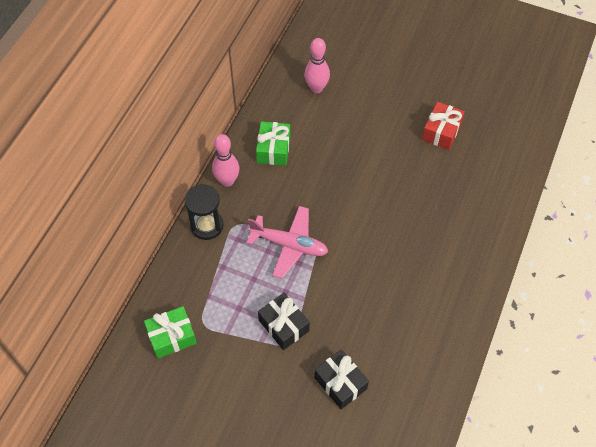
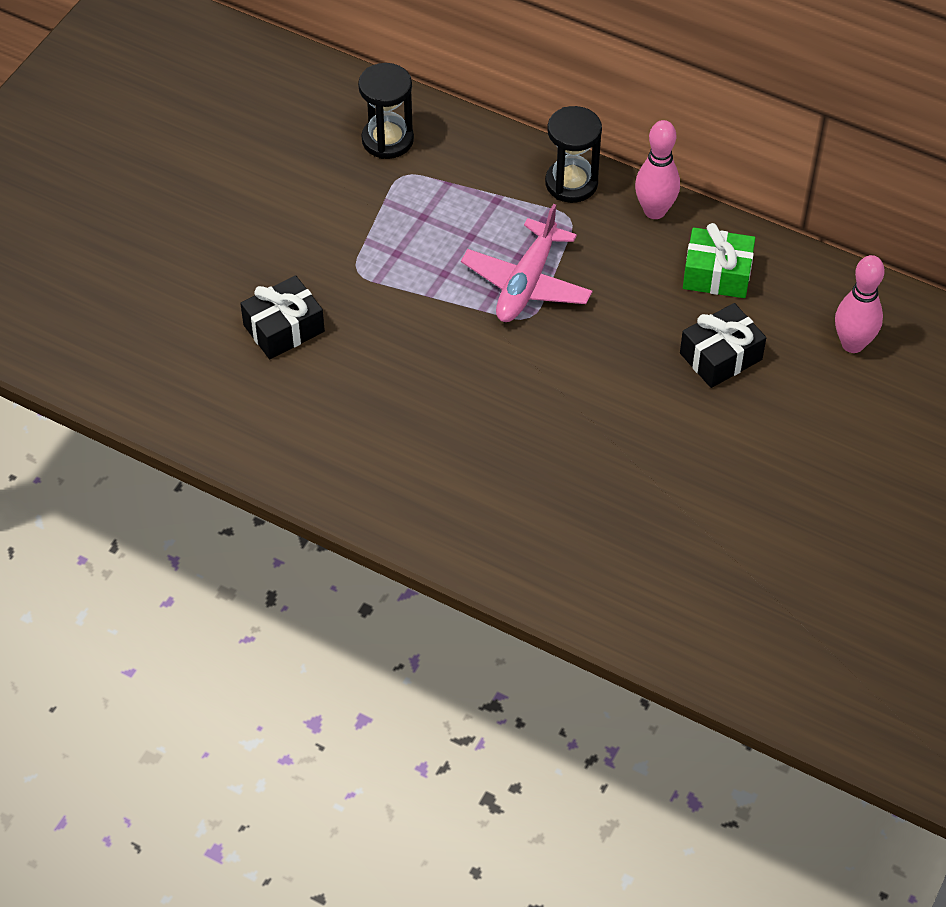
camera: 95 degrees right, 5 degrees down
green gift [144,306,197,358] -> black hourglass [358,63,414,159]
black gift [258,293,310,350] -> black gift moved to [680,303,766,388]
red gift [422,102,465,150] -> none

